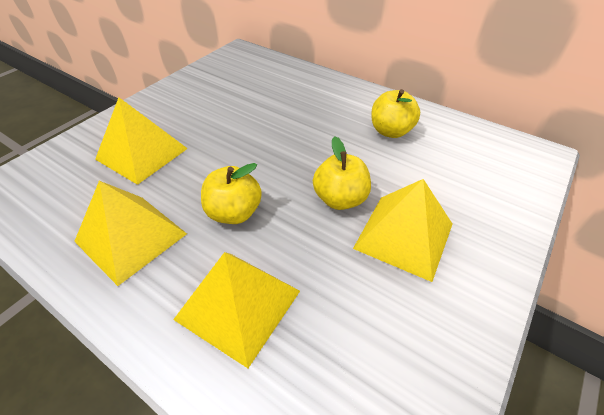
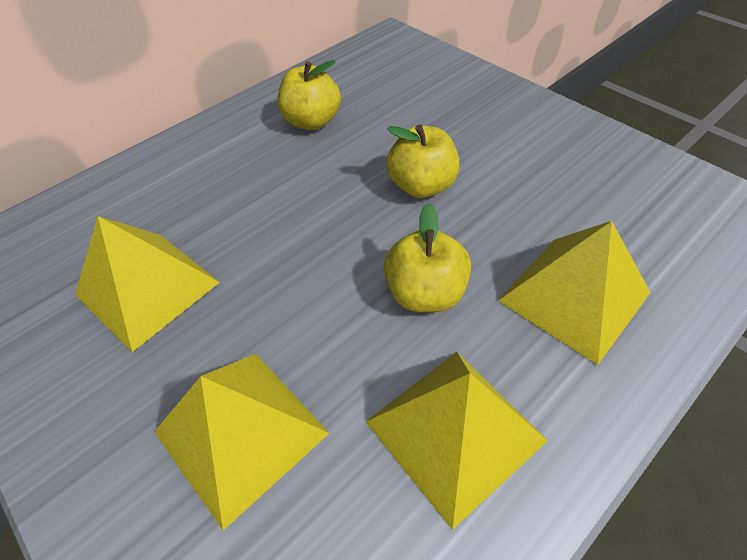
camera: 75 degrees left, 5 degrees up
yellow pyramid [353,179,452,282] -> yellow pyramid moved to [75,216,220,352]

